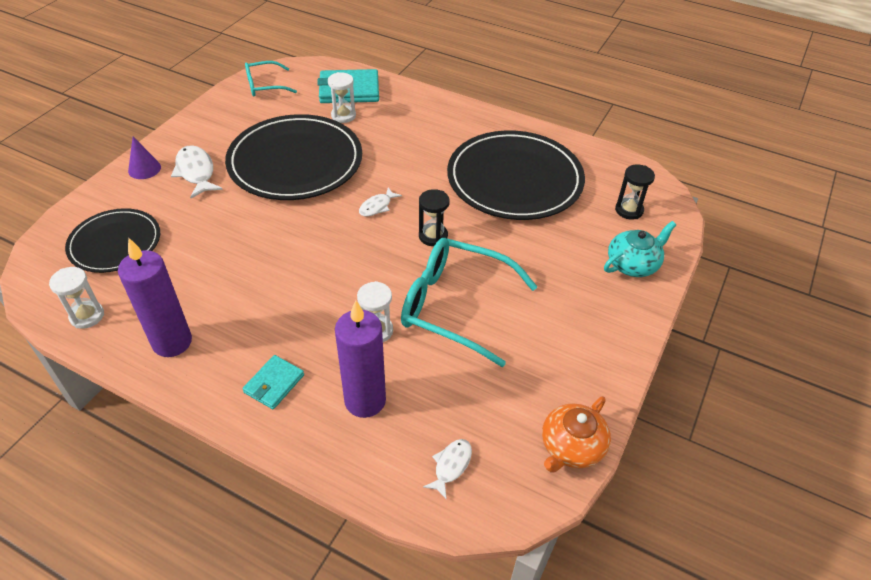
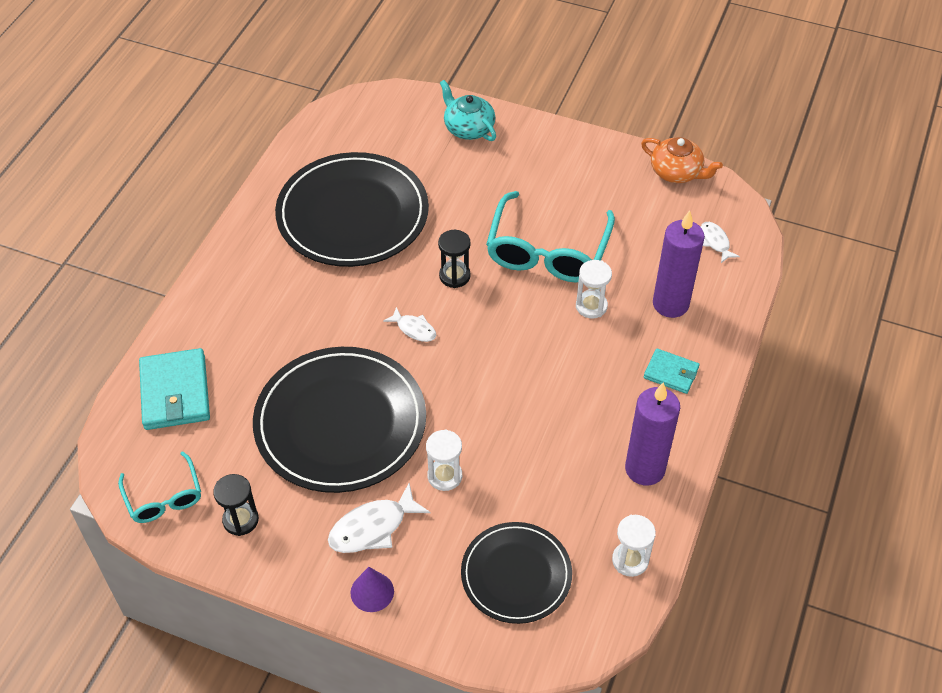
camera: 95 degrees left, 5 degrees up
white hourglass [328,72,356,123] -> white hourglass moved to [426,429,462,491]
white fish [423,439,472,500] -> white fish turned 45 degrees clockwise [701,222,740,263]
black hourglass [615,164,655,220] -> black hourglass moved to [213,474,259,536]

